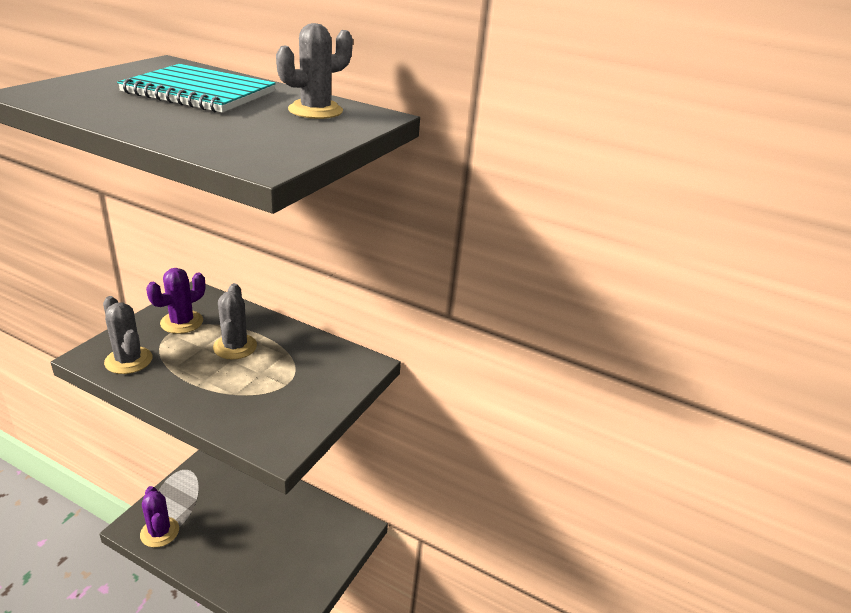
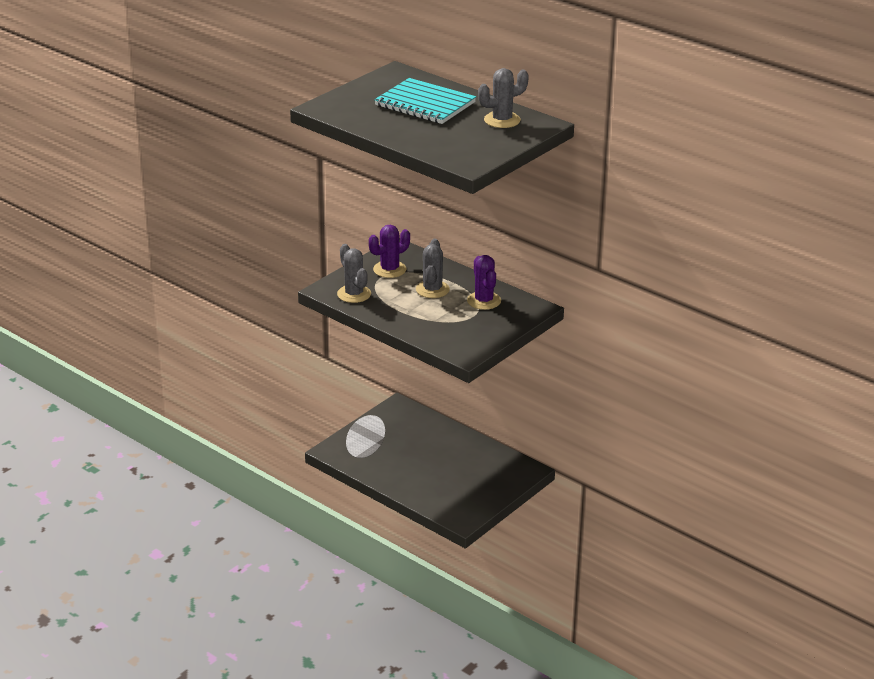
camera: 15 degrees right, 0 degrees up
purple cactus [140,486,179,547] -> purple cactus moved to [467,255,501,310]

